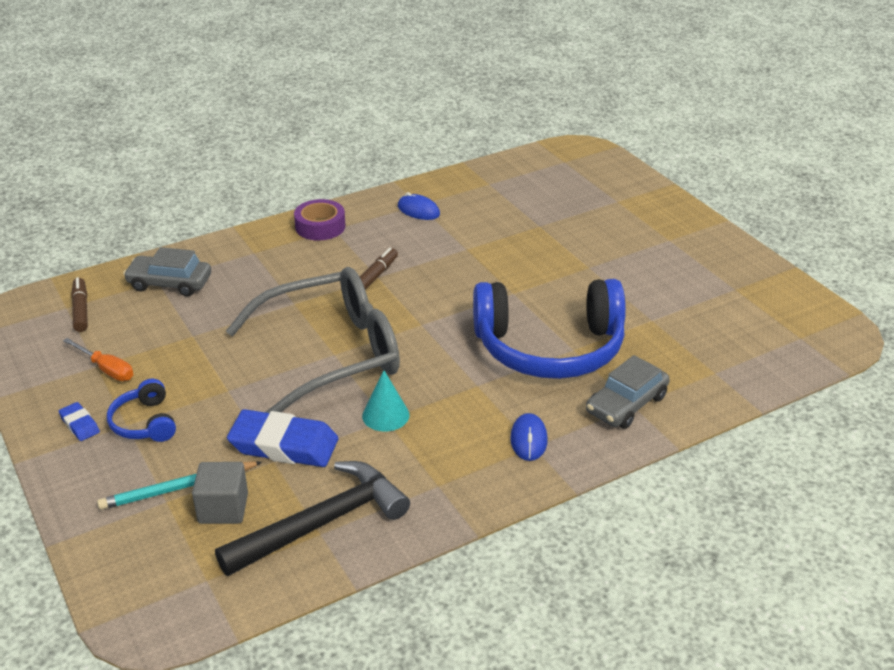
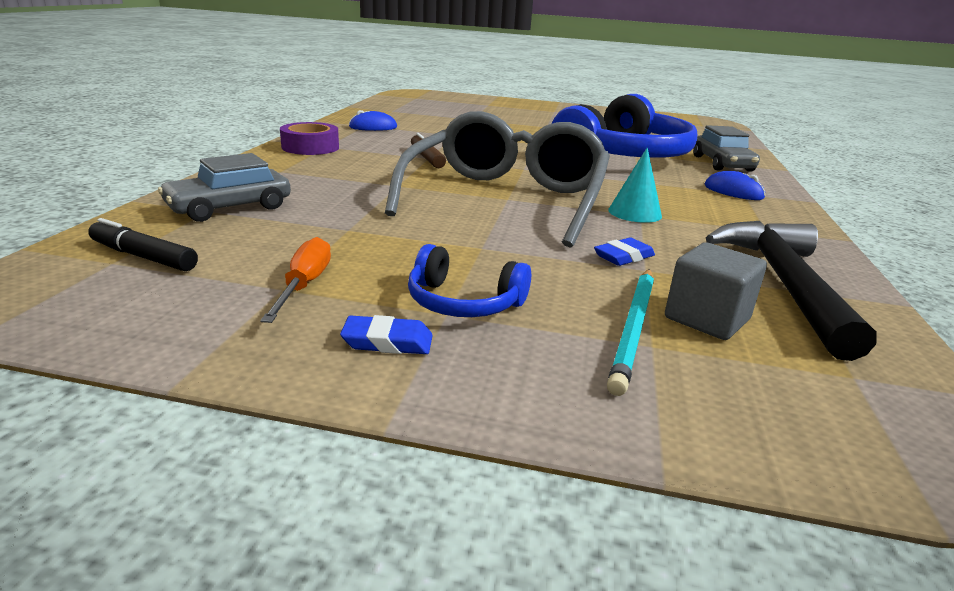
camera: 50 degrees left, 10 degrees down
orange screwdriver [63,338,133,381] -> orange screwdriver turned 75 degrees counterclockwise [260,237,331,323]
brown marker [71,277,88,332] -> black marker [88,218,198,271]
blue eraser [227,409,338,467] -> blue eraser [594,238,655,266], size x0.48

